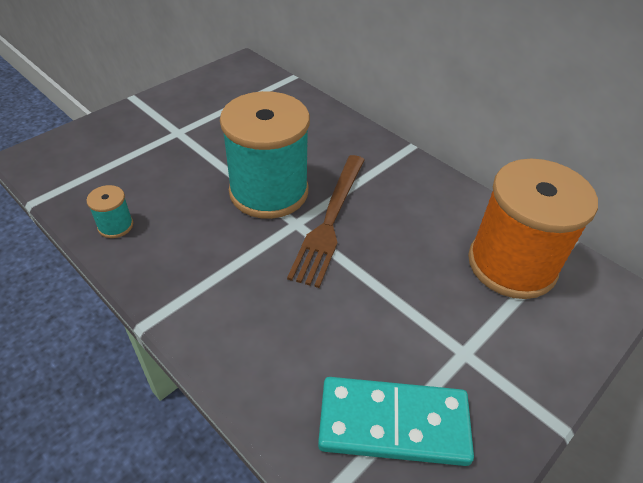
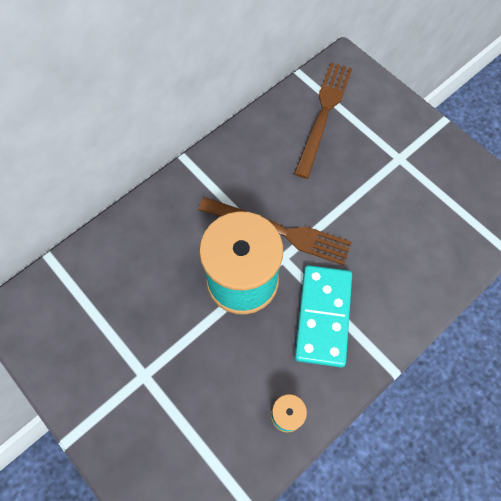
camera: 85 degrees left, 20 degrees up
turquoise domino [318,377,474,466] -> turquoise domino moved to [295,265,352,368]
orange spool [468,159,598,299] -> brown fork [294,62,352,179]

